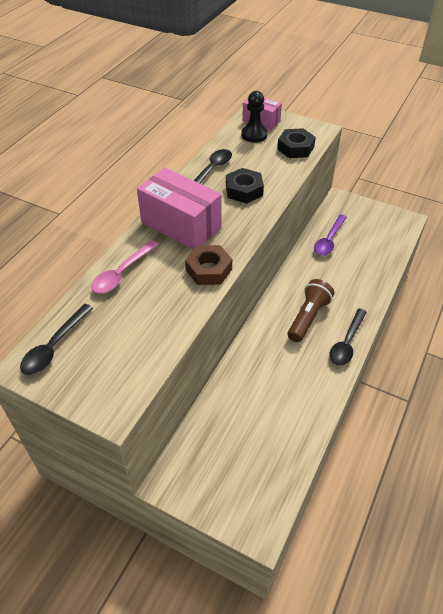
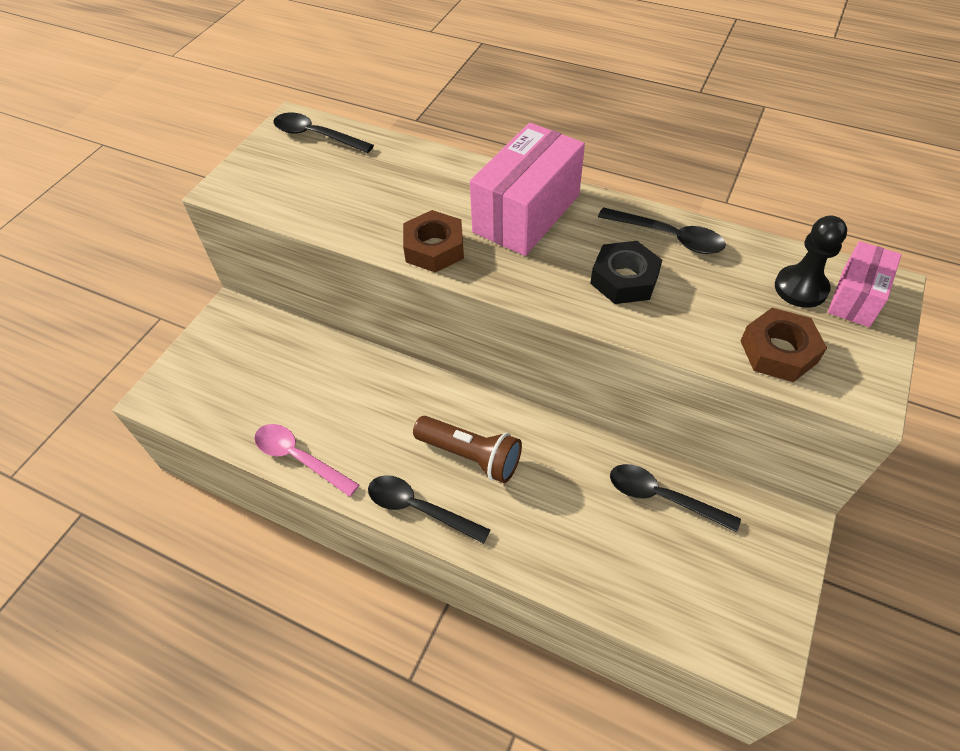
camera: 90 degrees right, 5 degrees up
pink spoon [91,240,159,293] -> pink spoon moved to [254,424,359,497]
black nut [277,128,316,158] -> brown nut [740,308,827,382]
purple spoon [314,214,347,256] -> black spoon [610,464,741,532]

